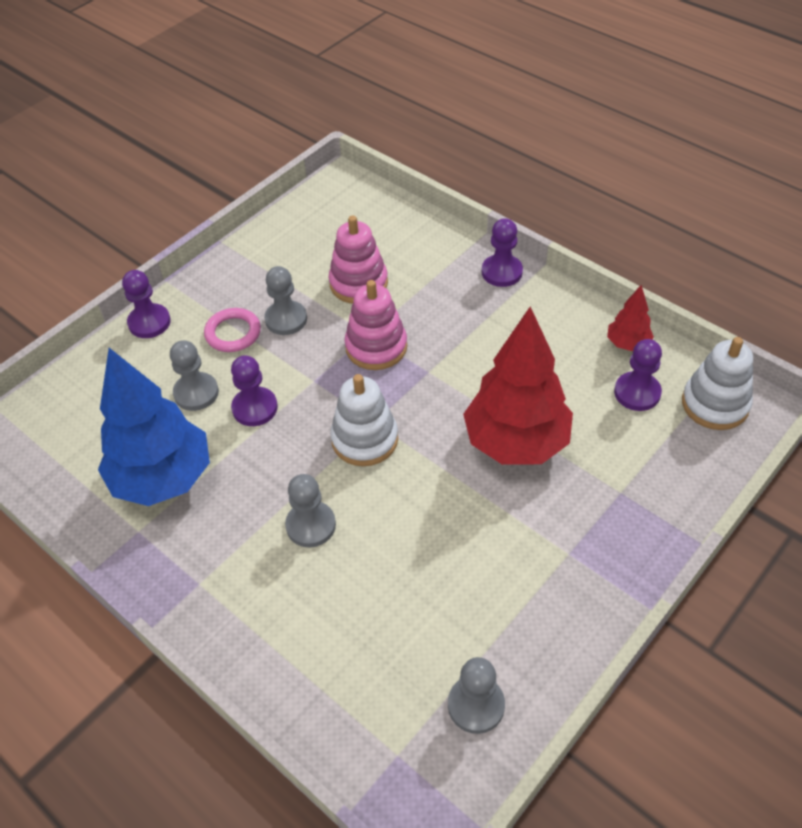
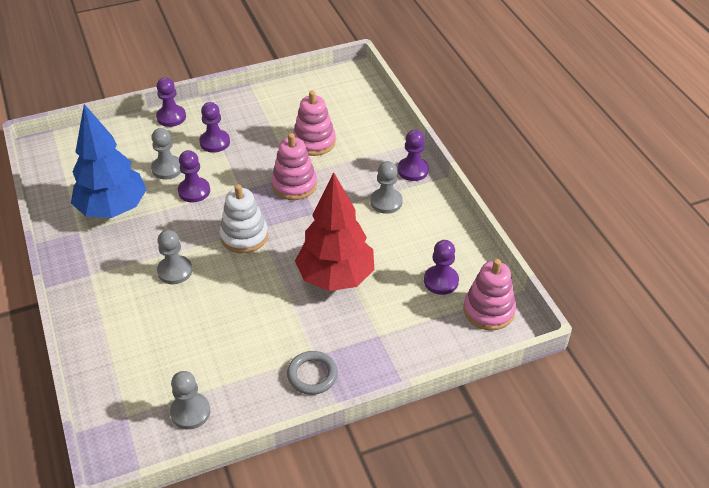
camera: 25 degrees right, 5 degrees down
pink ring [204,308,261,352] -> purple pawn [199,102,230,153]
grey pawn [264,266,307,335] -> grey pawn moved to [370,161,403,214]
red tree [607,285,654,351] -> none
white stacking toy [682,337,753,430] -> pink stacking toy [464,259,516,330]
none -> grey ring [287,351,338,395]

